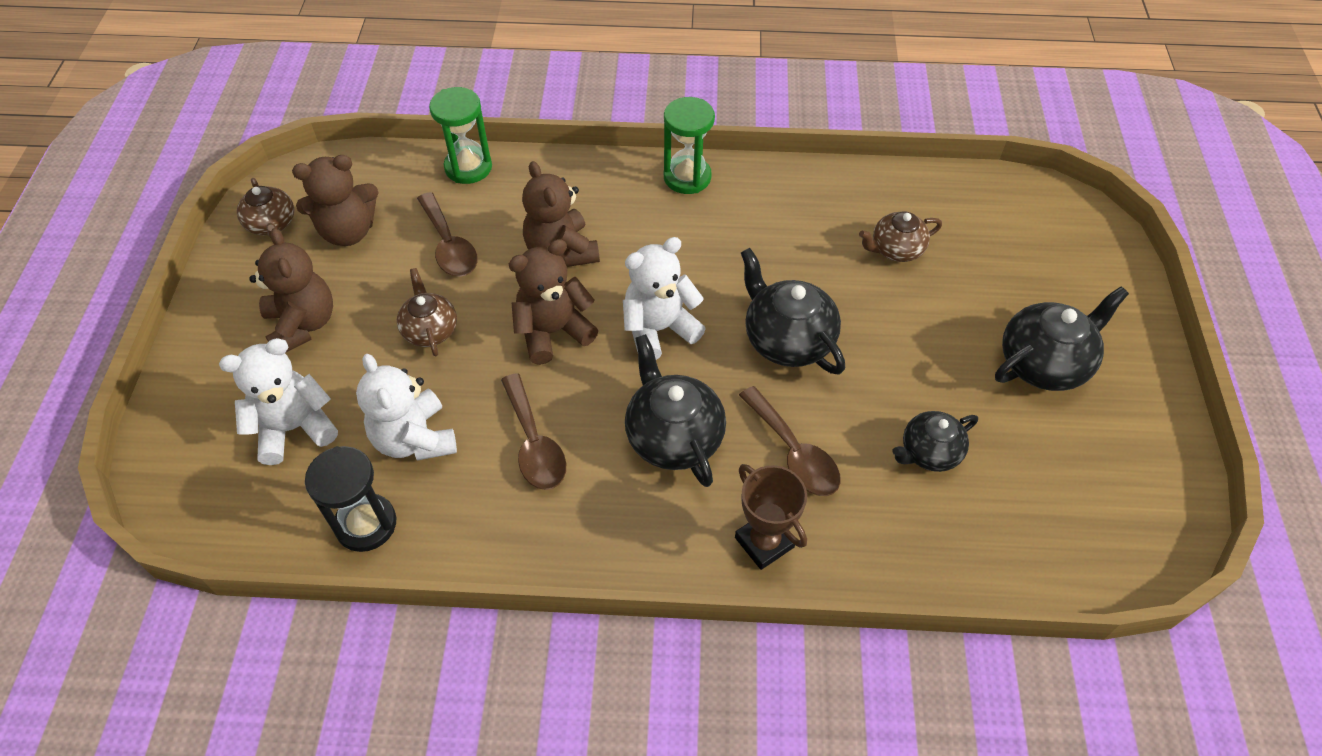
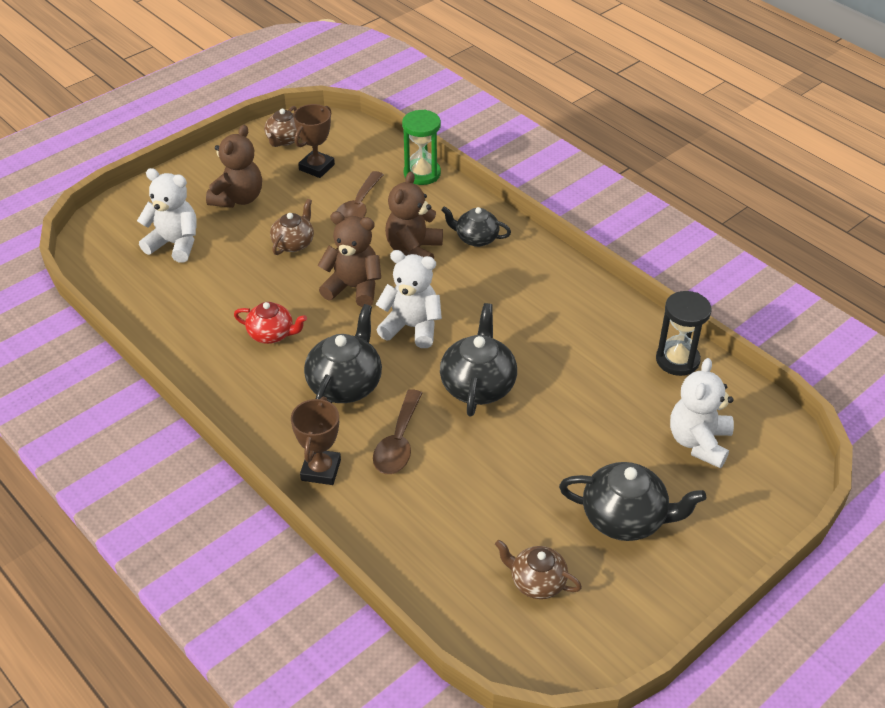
camera: 45 degrees right, 10 degrees down
brown teddy bear [292,155,378,246] -> brown trophy [293,104,335,178]
black hourglass [305,446,396,552] -> black hourglass moved to [656,291,711,376]
white teddy bear [356,354,457,460] -> white teddy bear moved to [670,358,734,468]
brown spoon [501,373,566,490] -> red teapot [234,302,307,344]
green hourglass [664,97,715,194] -> none
brown teapot [859,211,942,262] -> brown teapot moved to [495,540,582,599]
black teapot [892,411,978,472] -> black teapot moved to [442,207,511,247]

